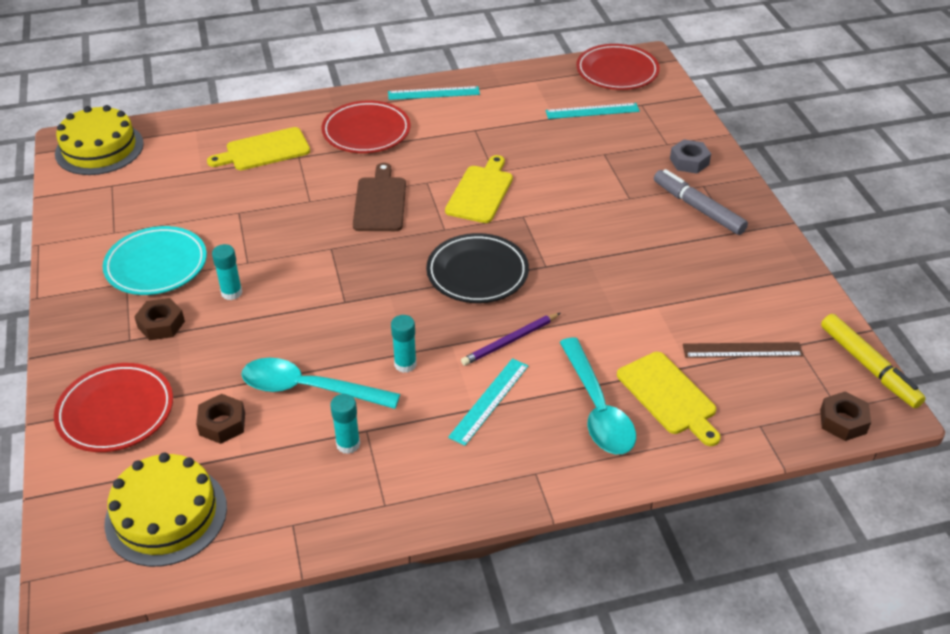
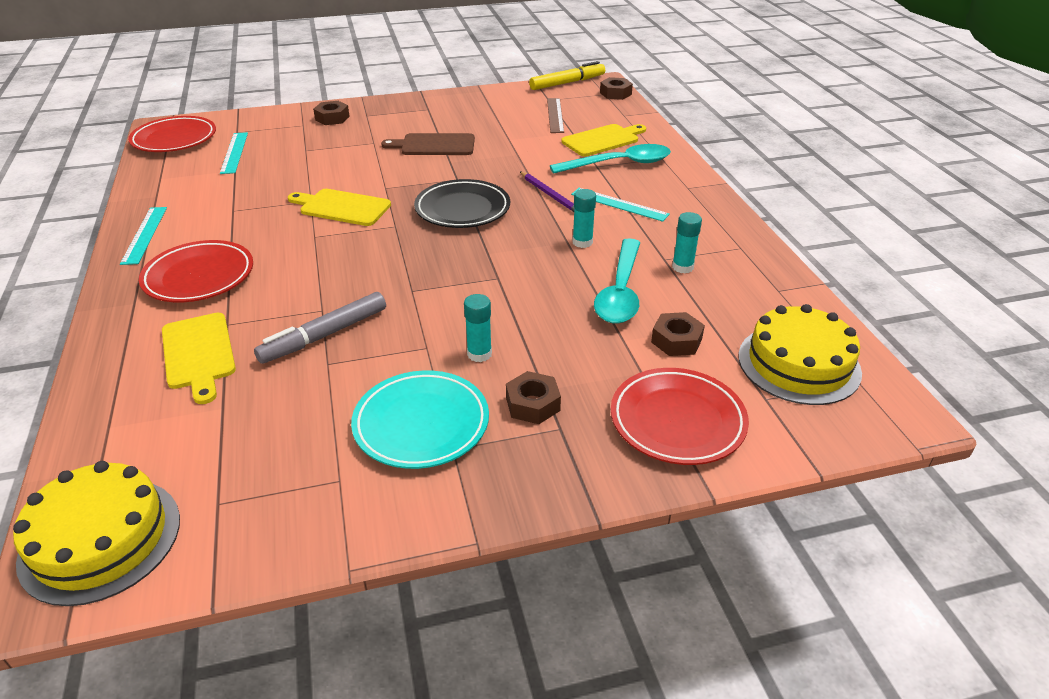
camera: 90 degrees left, 5 degrees down
brown cutting board [353,163,406,231] -> brown cutting board moved to [381,133,475,155]
grey marker [654,169,748,235] -> grey marker moved to [254,292,386,364]
grey nut [670,139,711,174] -> brown nut [313,101,350,125]

